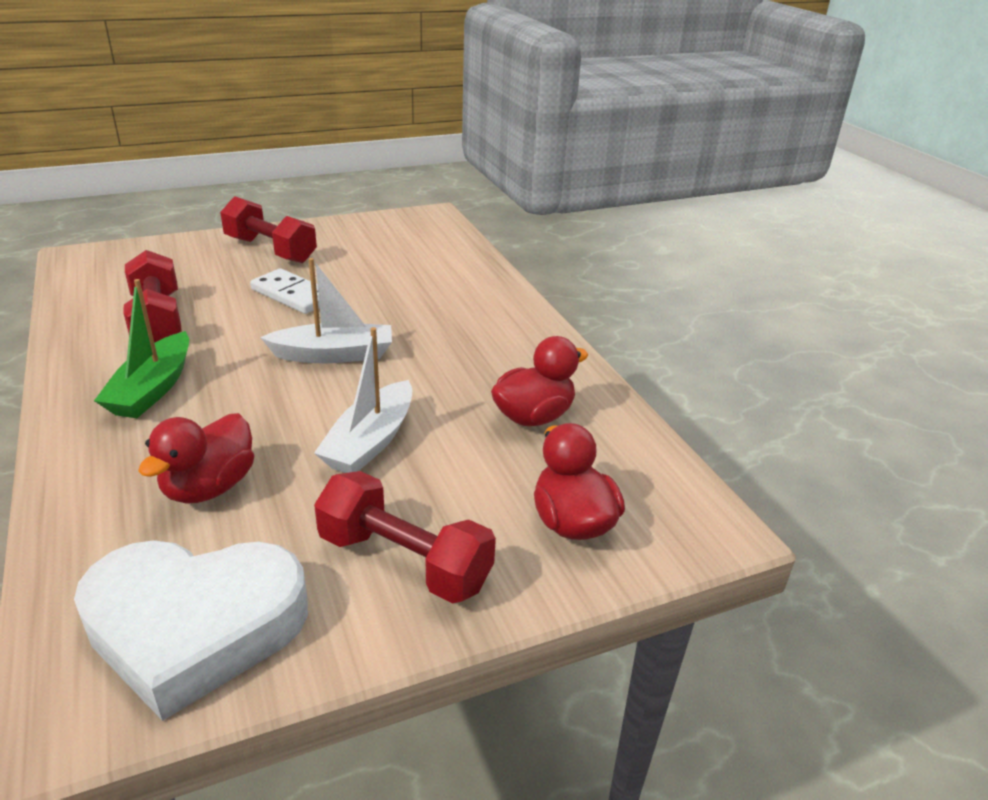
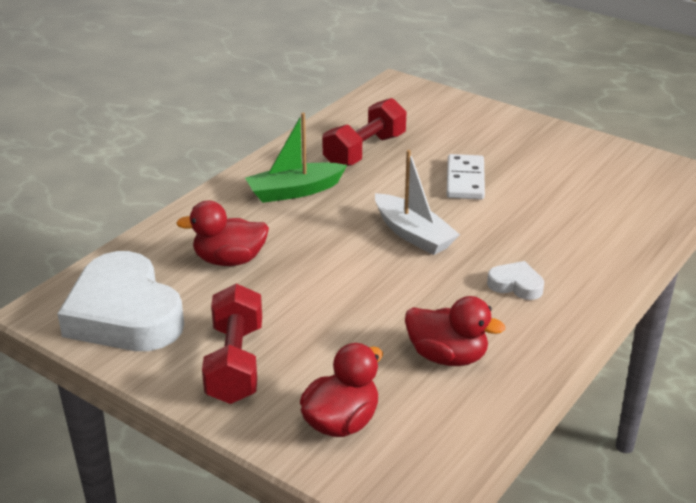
camera: 60 degrees right, 0 degrees up
red dumbbell [220,196,317,263] -> none
white boat [314,327,412,473] -> none
none -> white heart [487,261,544,300]

